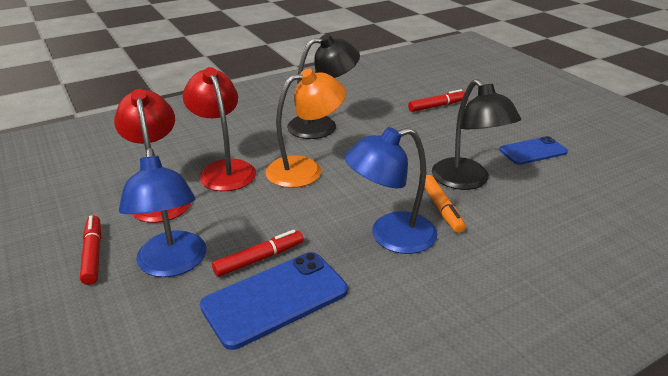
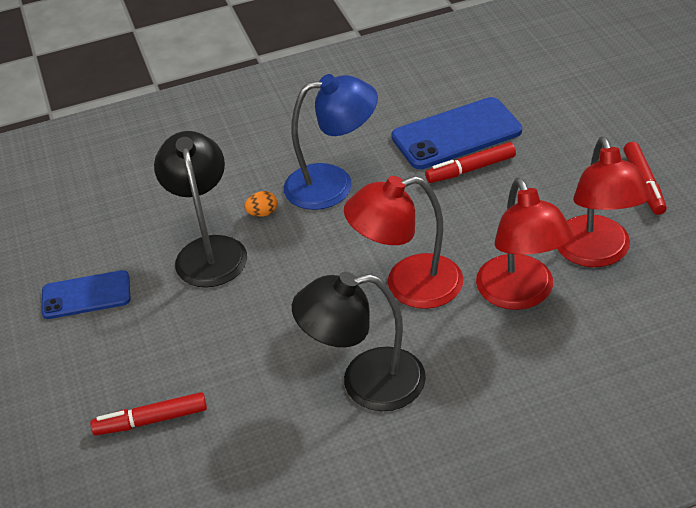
camera: 165 degrees left, 10 degrees up
blue lamp [119,148,206,277] -> none
orange lamp [265,69,346,188] -> red lamp [344,176,463,309]
orange marker [424,175,466,233] -> orange egg [244,191,277,217]

